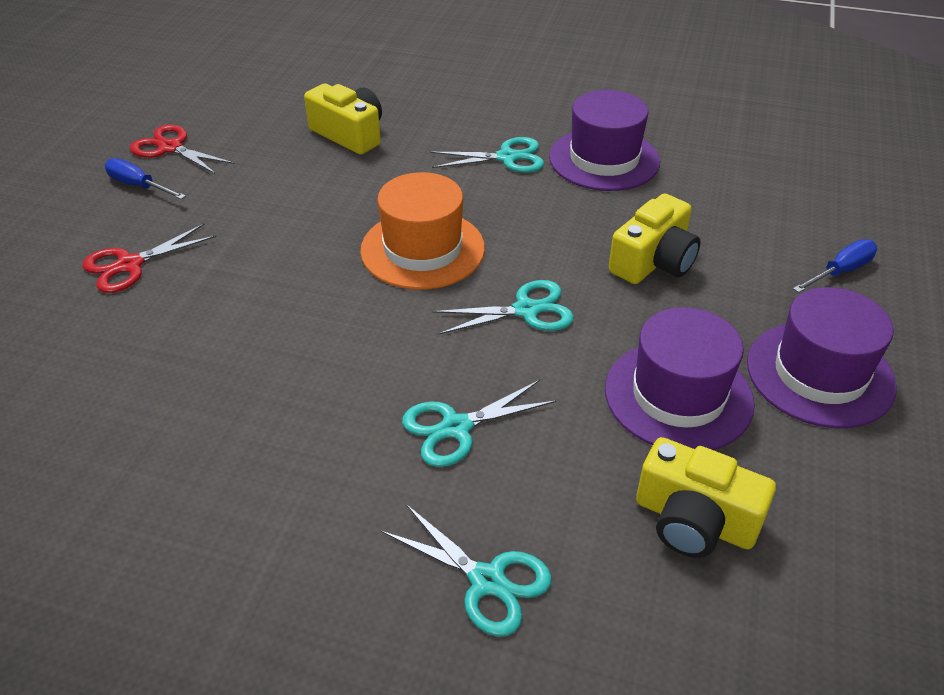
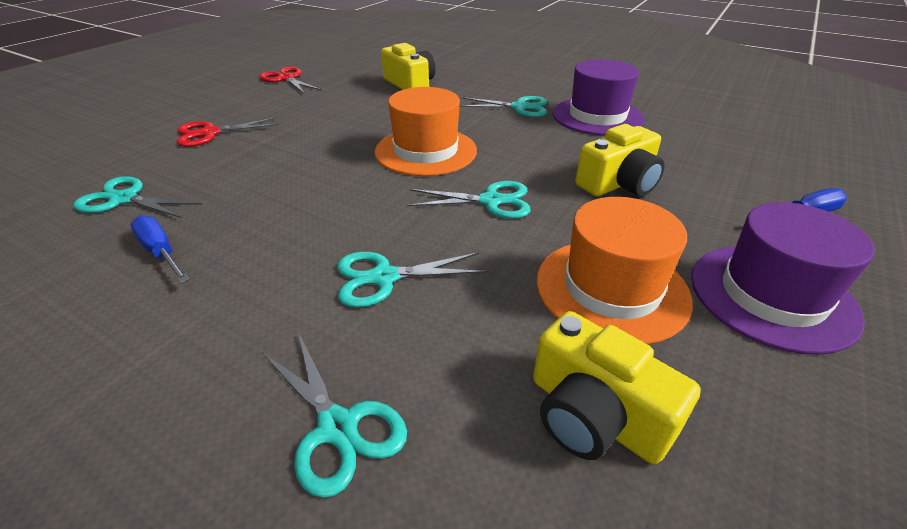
camera: 15 degrees right, 5 degrees down
blue screwdriver [105,158,186,199] -> blue screwdriver moved to [130,215,190,283]
purple hat [605,307,755,450] -> orange hat [536,197,693,344]
none -> turquoise scissors [73,176,202,218]

